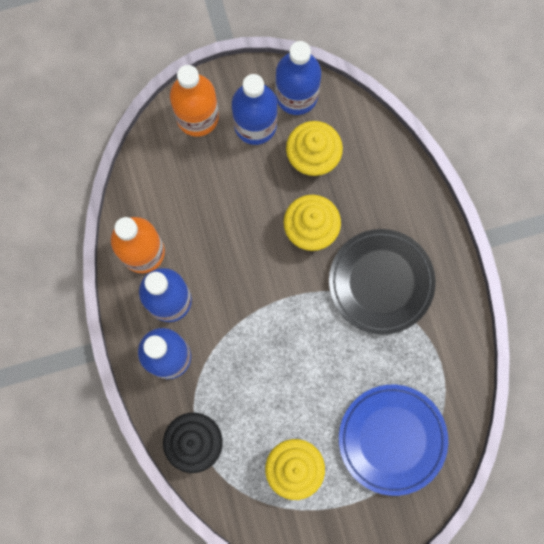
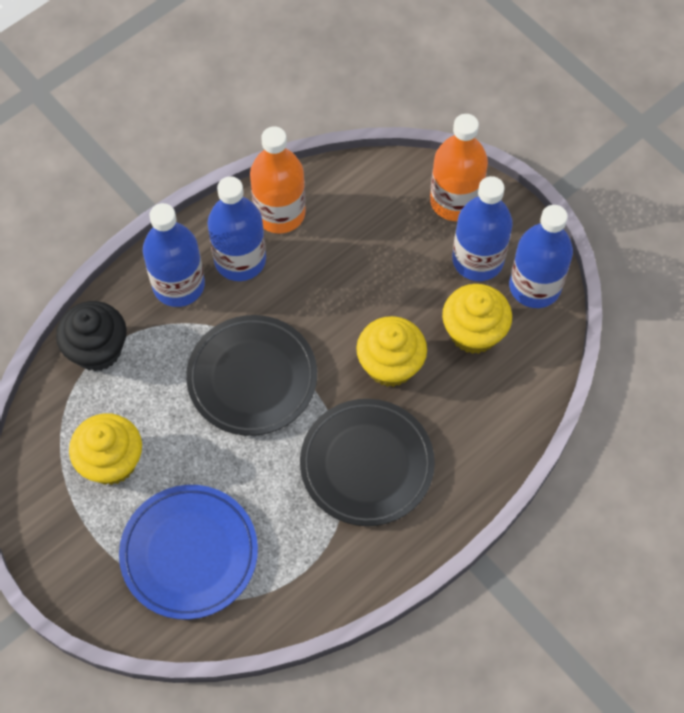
camera: 65 degrees right, 15 degrees down
none -> black plate [186,315,317,436]

